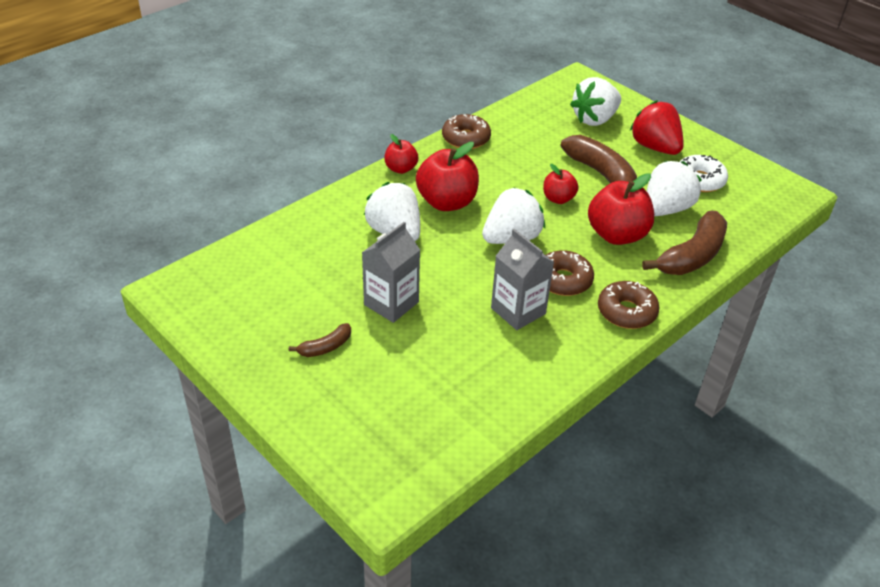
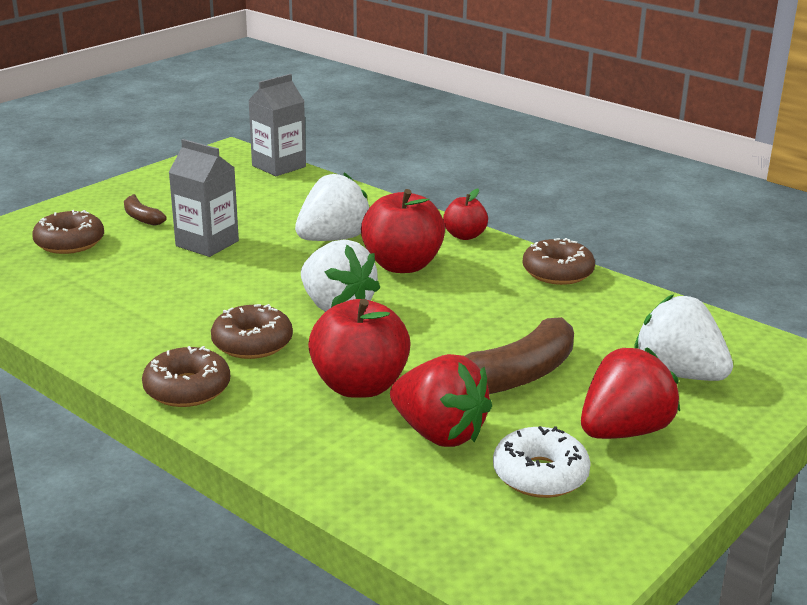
camera: 85 degrees right, 15 degrees down
grey carton [491,229,554,330] -> grey carton moved to [248,74,306,176]
red apple [543,164,578,204] -> none
brown banana [642,211,727,275] -> none
white strawberry [647,161,702,216] -> red strawberry [390,354,492,447]
none -> brown donut [32,210,104,254]

